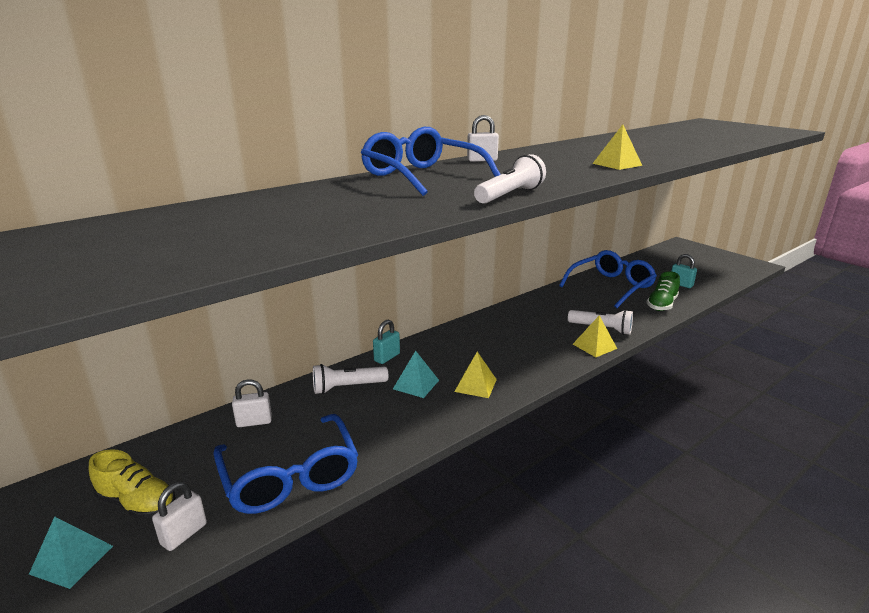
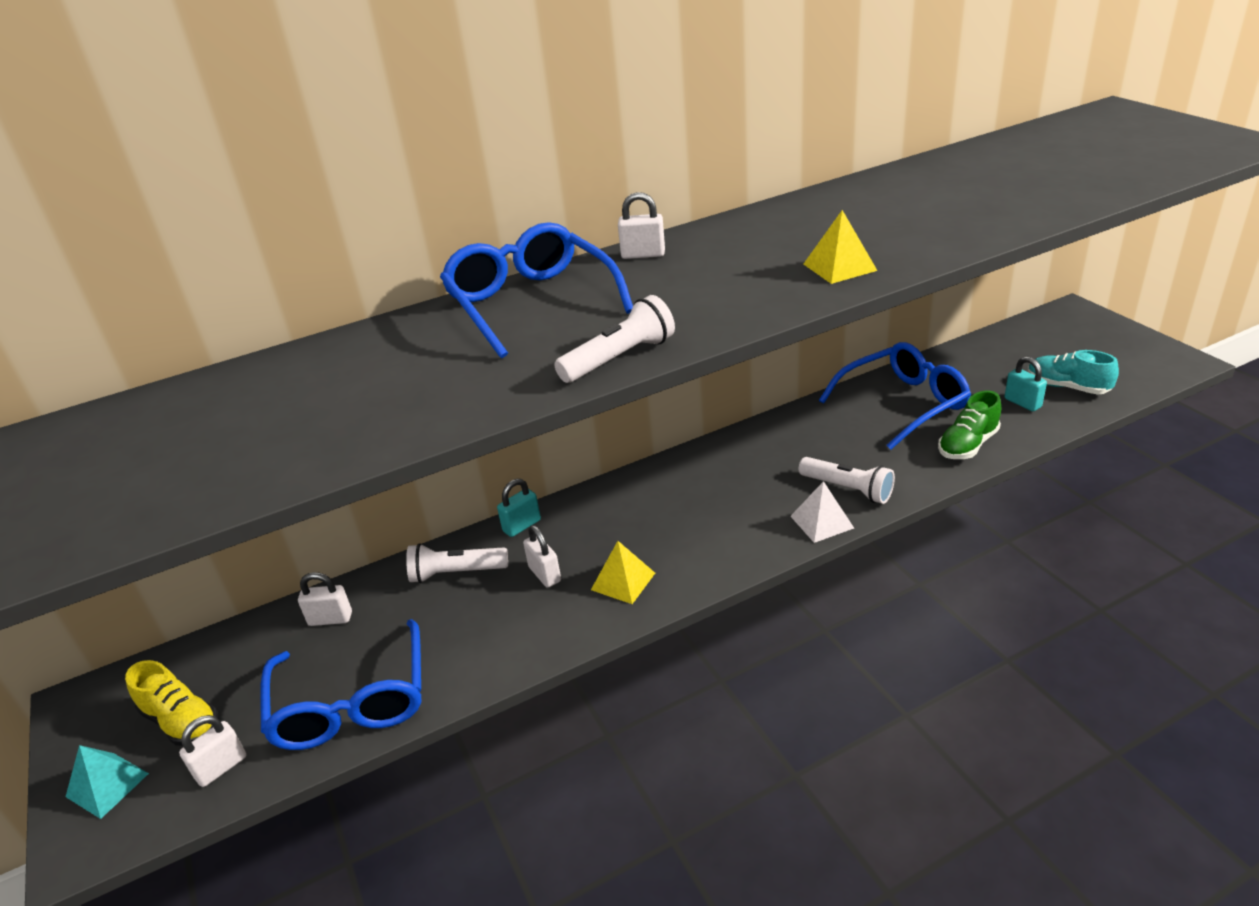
camera: 15 degrees right, 10 degrees up
turquoise pyramid [393,351,439,398] -> white padlock [523,525,561,587]
yellow pyramid [573,315,617,357] -> white pyramid [790,481,854,543]
none -> turquoise shoe [1028,350,1119,395]

